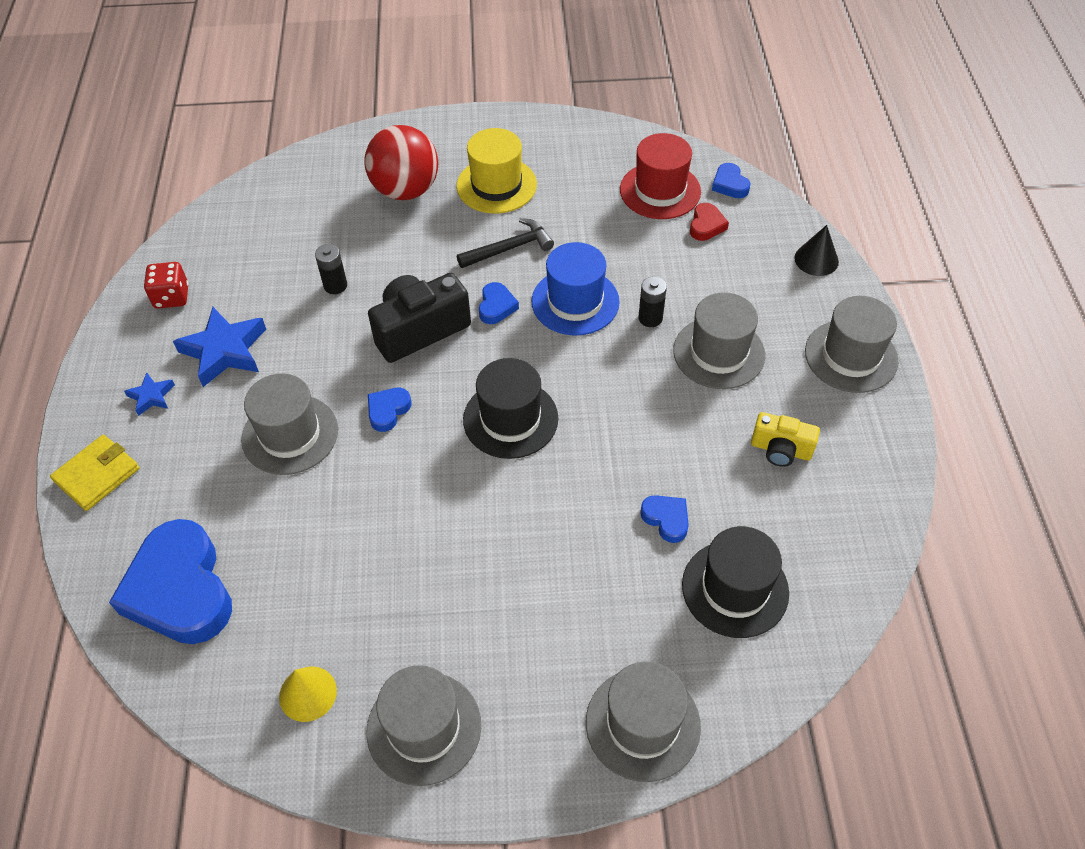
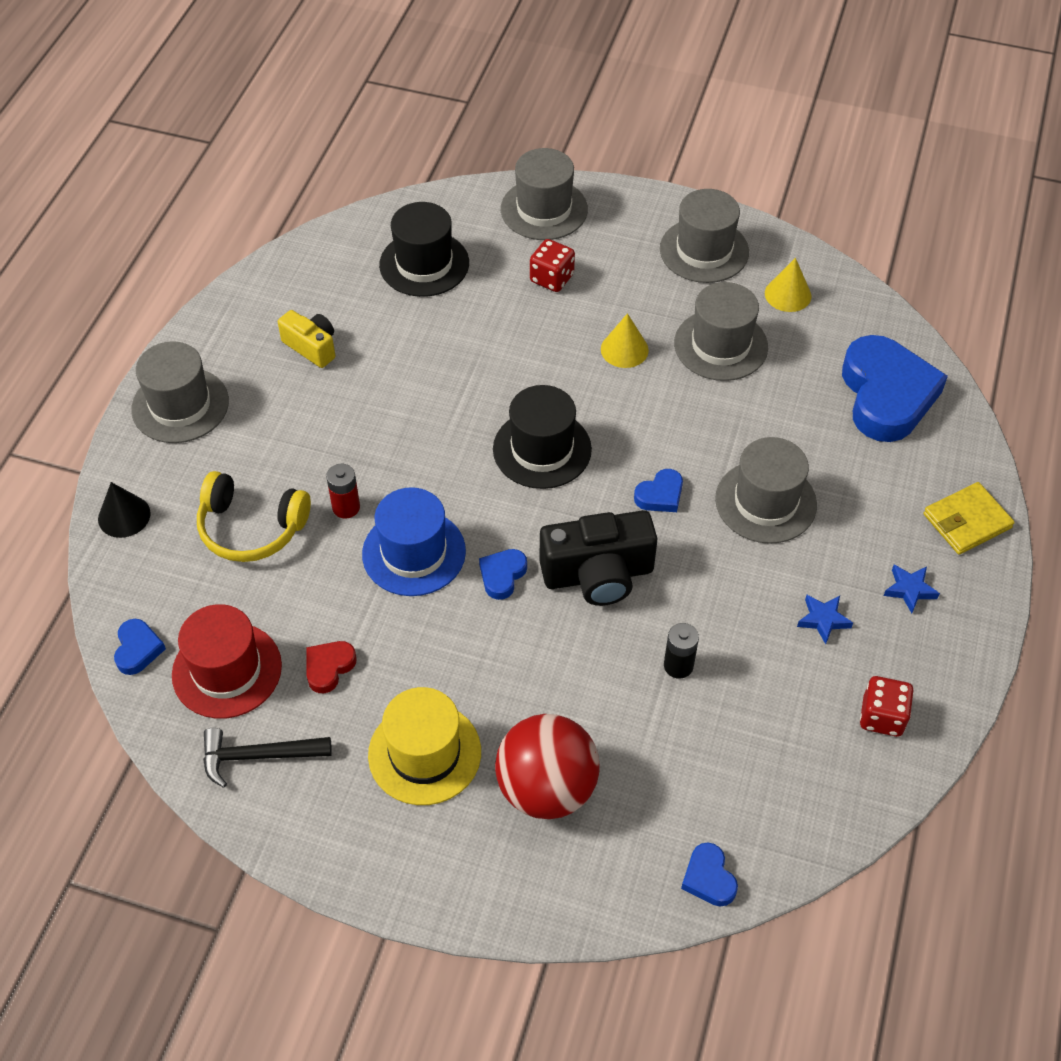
camera: 160 degrees left, 0 degrees up
blue star [173,307,266,387] -> blue star [797,595,853,644], size x0.52
black hammer [457,218,554,268] -> black hammer moved to [203,728,332,788]
black battery [638,276,667,327] -> red battery [326,464,360,519]
blue heart [640,495,689,543] -> blue heart moved to [681,842,738,906]
grey hat [673,292,765,389] -> grey hat moved to [674,282,768,381]
red heart [690,203,729,241] -> red heart moved to [307,641,357,693]
none -> yellow headphones [197,471,311,562]
none -> red dice [530,239,575,292]
none -> yellow cone [601,313,649,368]

